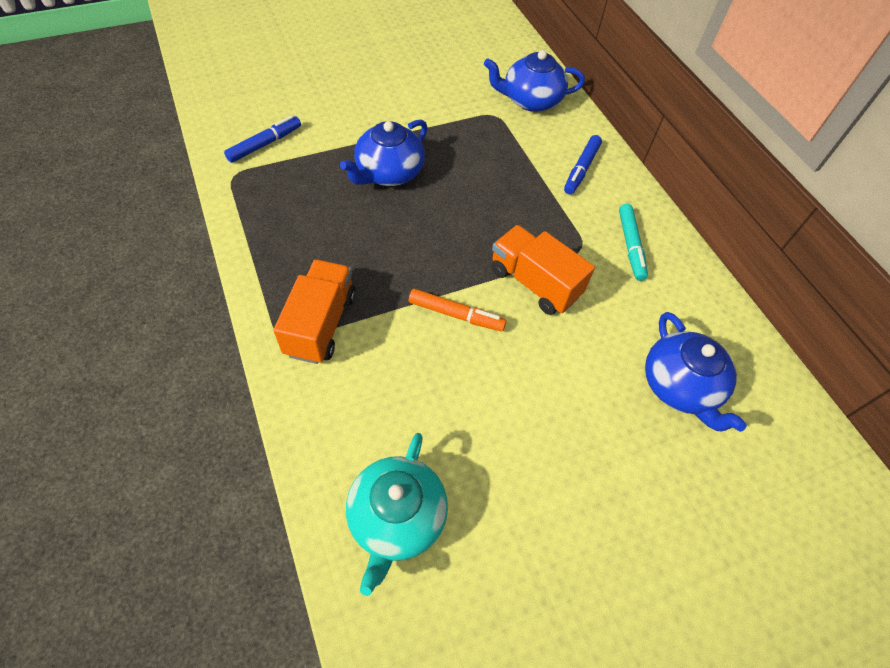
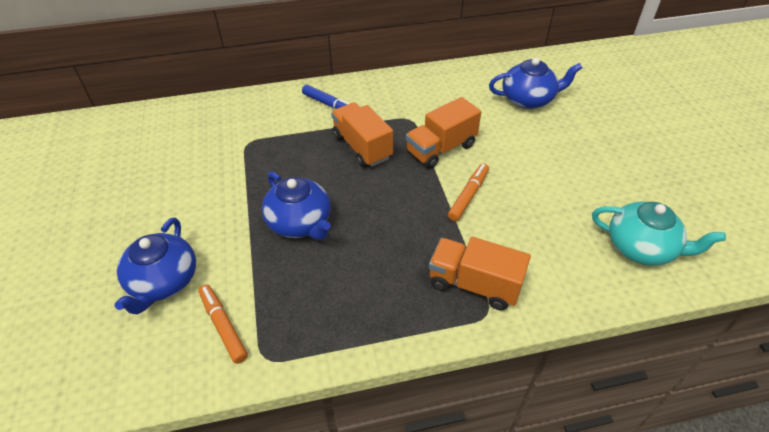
camera: 75 degrees left, 10 degrees down
blue marker [224,116,301,163] -> orange marker [199,284,248,364]
blue teapot [484,50,585,112] -> blue teapot moved to [114,218,196,314]
turquoise marker [619,204,648,281] -> none
none -> orange truck [331,102,393,167]

